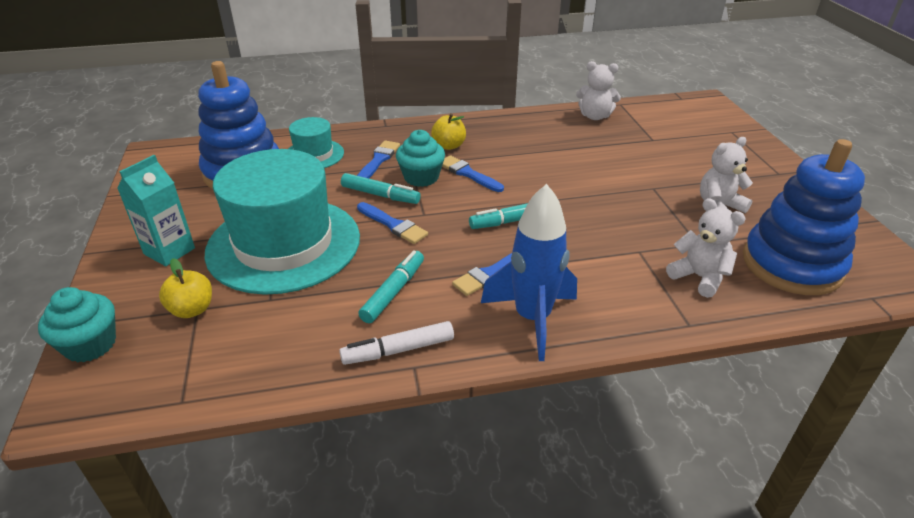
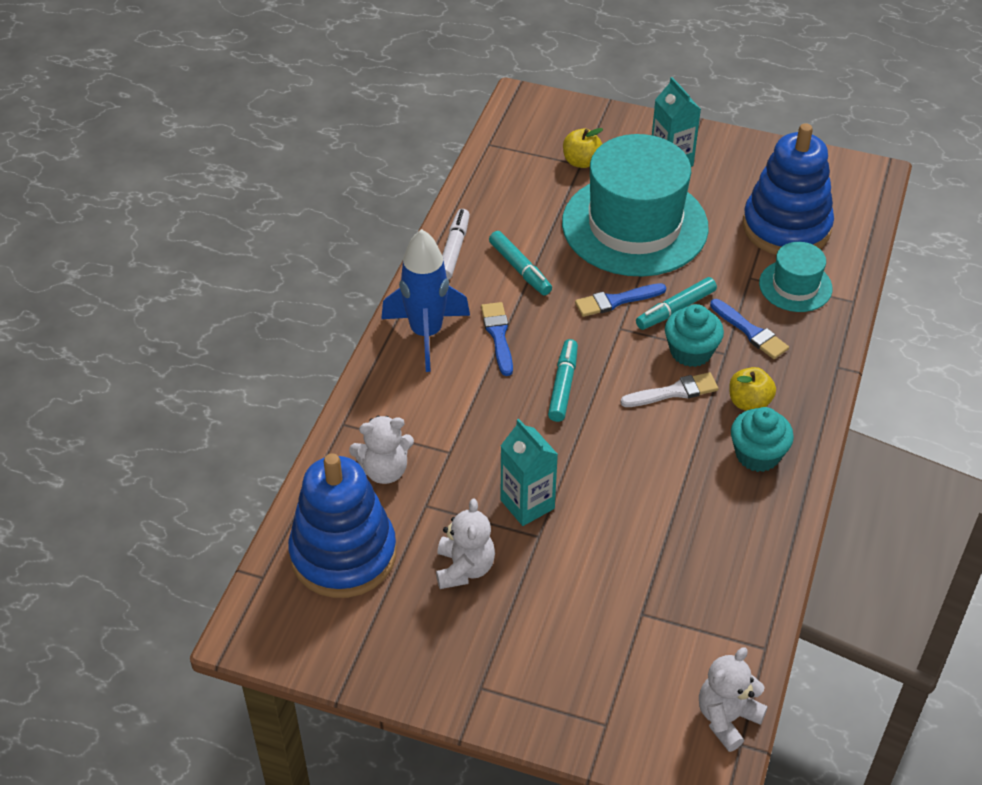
camera: 120 degrees right, 10 degrees up
turquoise cupcake [38,287,116,363] -> turquoise cupcake moved to [731,407,794,472]
blue brush [442,155,504,192] -> white brush [620,372,719,407]
white teddy bear [576,61,621,120] -> white teddy bear moved to [699,647,768,752]
none -> turquoise carton [501,419,558,526]

